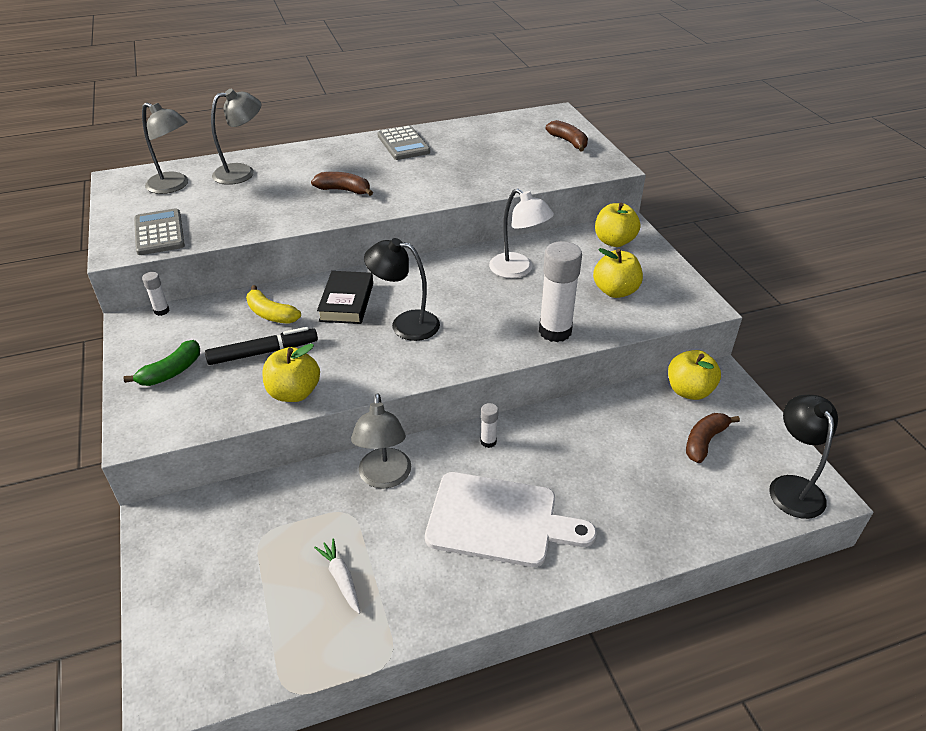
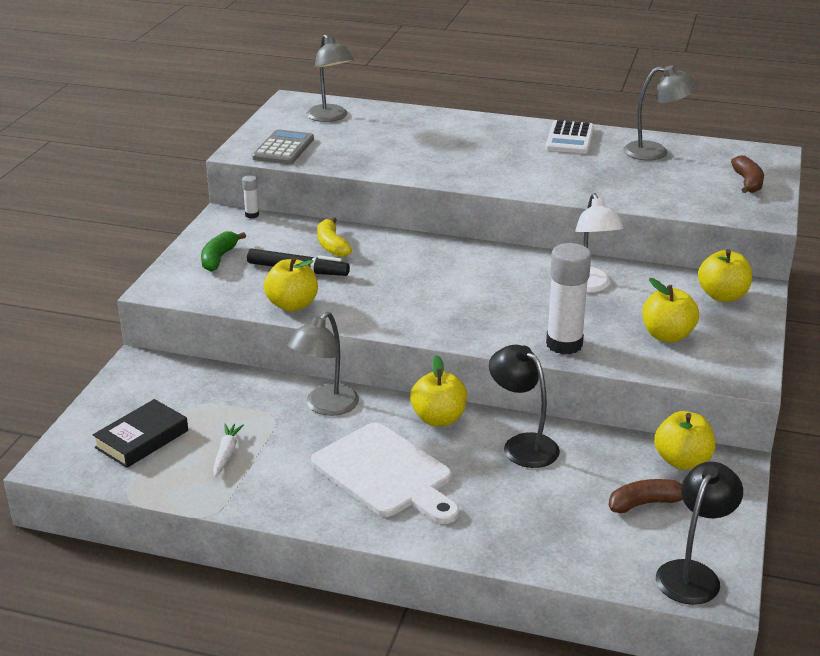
camera: 35 degrees right, 10 degrees down
green banana [123,340,200,386] -> green banana turned 120 degrees clockwise [201,231,246,272]
grey lamp [211,89,261,185] -> grey lamp moved to [623,65,698,160]
brown banana [311,172,373,196] -> none
black book [317,271,373,324] -> black book moved to [93,399,188,468]
black lamp [364,238,440,341] -> black lamp moved to [489,345,560,468]
grey calculator [377,125,430,160] -> white calculator [545,120,594,154]
white glue stick [480,403,498,448] -> yellow apple [410,355,467,426]

